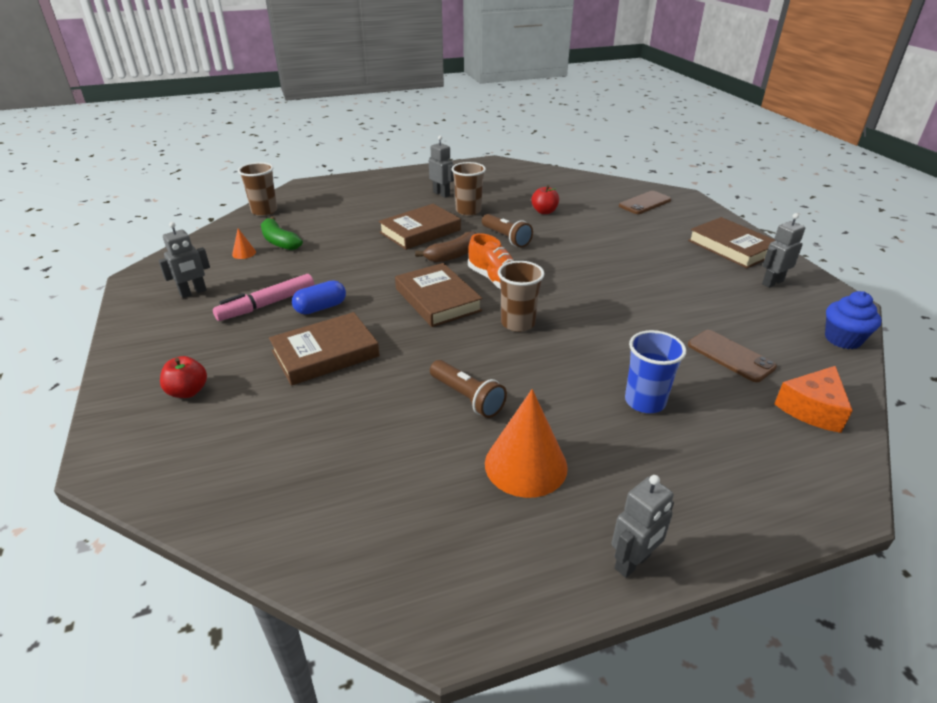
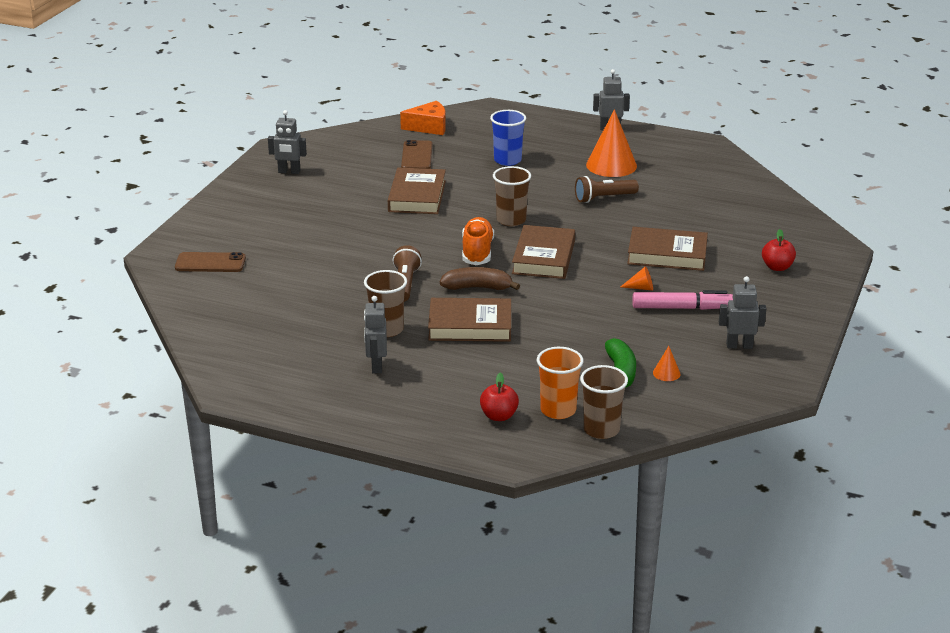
camera: 140 degrees left, 5 degrees down
blue capsule [292,280,346,315] -> orange cone [621,266,653,291]
brown flashlight [430,360,507,418] -> brown flashlight turned 105 degrees counterclockwise [575,176,639,203]
red apple [531,185,559,214] -> red apple moved to [480,373,519,421]
brown book [688,217,776,268] -> brown book moved to [388,167,446,214]
blue cupcake [825,291,881,349] -> none
none -> orange cup [537,347,583,419]

